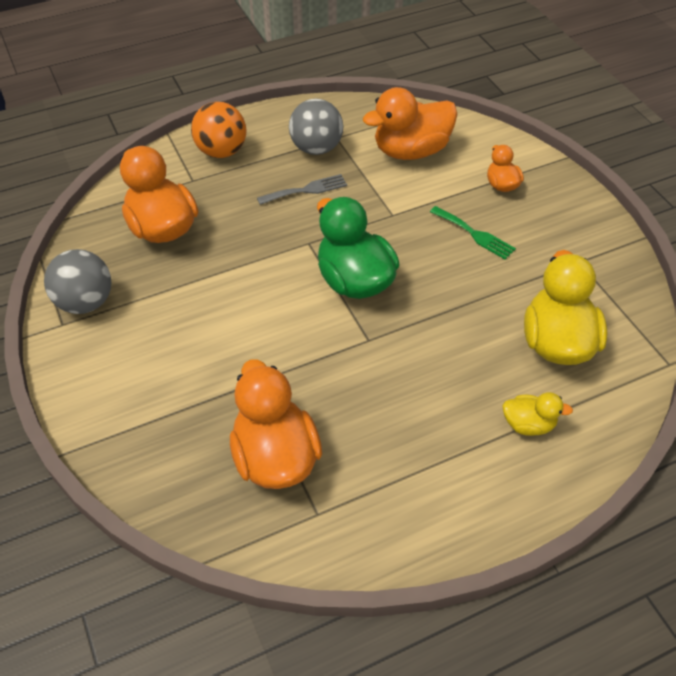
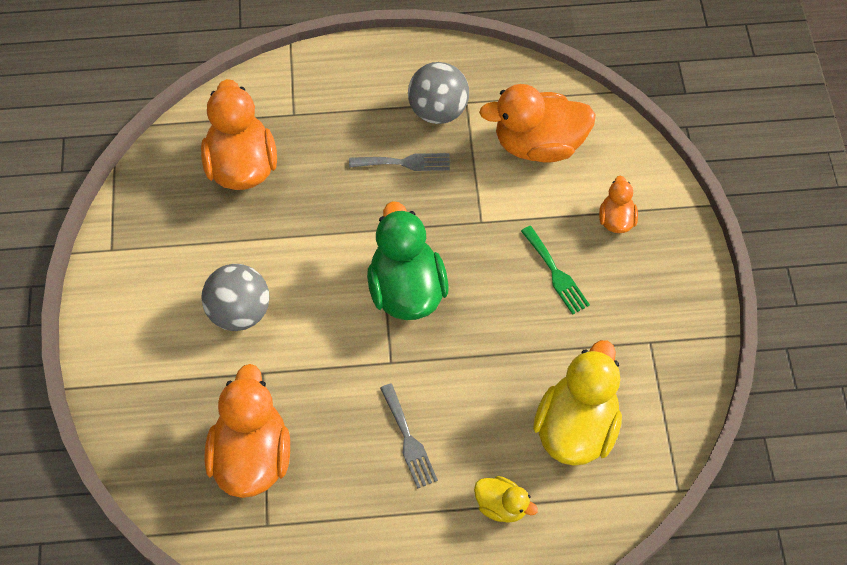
camera: 20 degrees right, 10 degrees up
grey ball [44,249,112,314] -> grey ball moved to [201,264,270,331]
orange ball [191,102,246,158] -> none
none -> grey fork [380,383,438,489]

